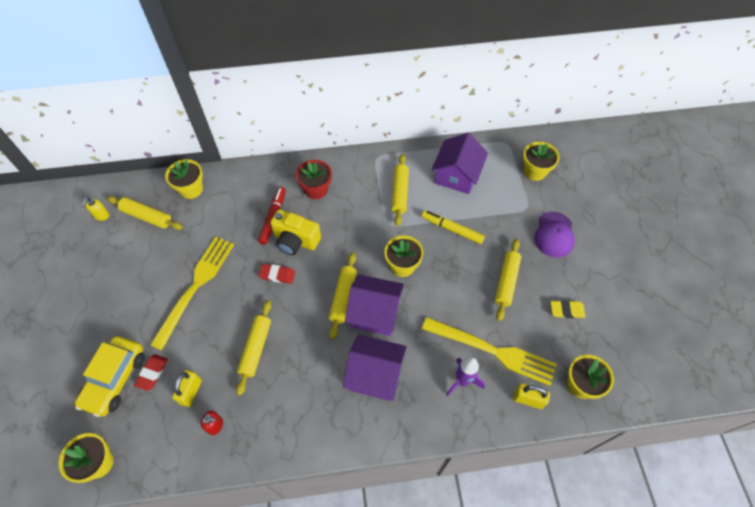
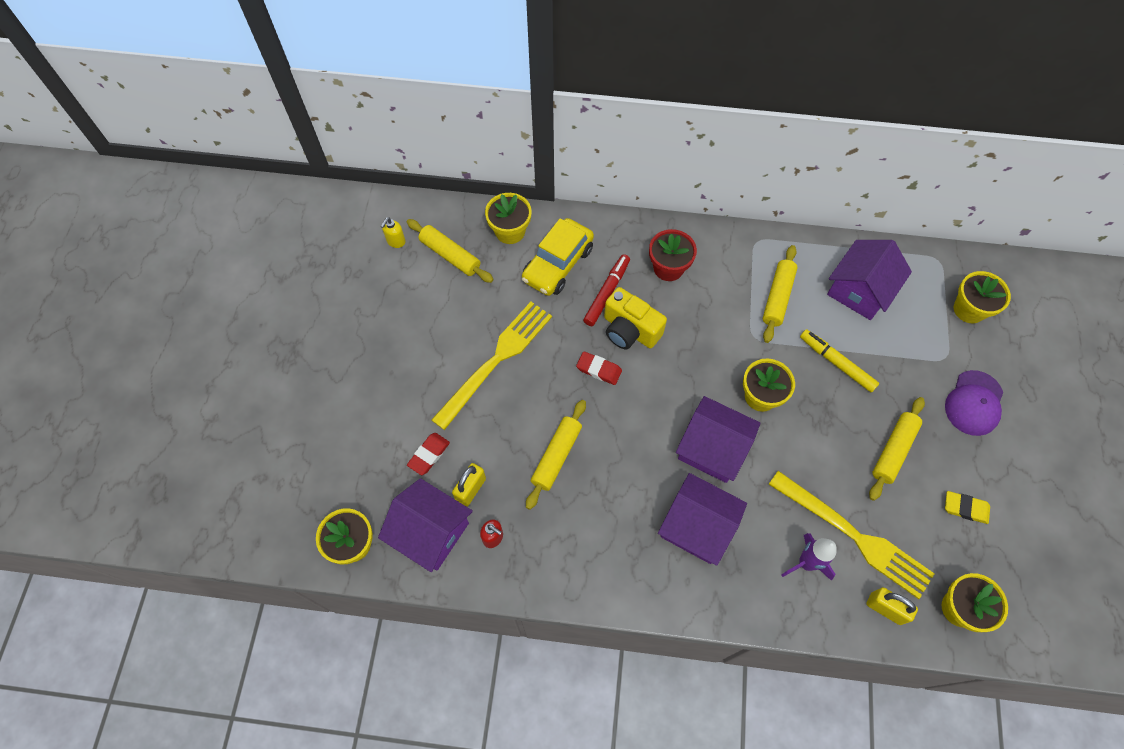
camera: 15 degrees right, 5 degrees up
yellow car [75,336,145,417] -> yellow car moved to [522,218,594,296]
yellow rolling pin [329,252,357,340] -> none
none -> purple house [378,478,473,572]

